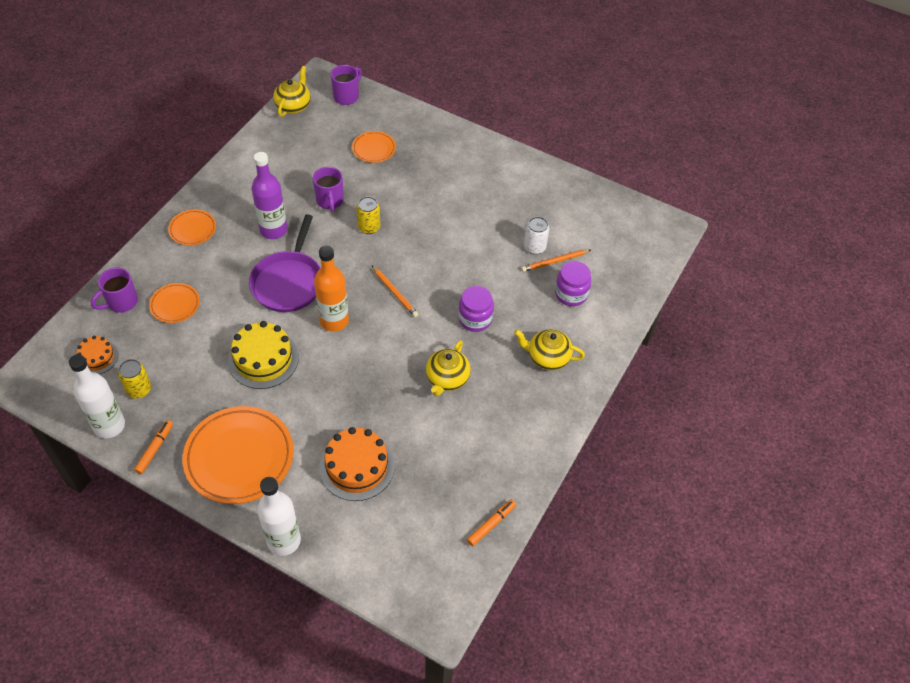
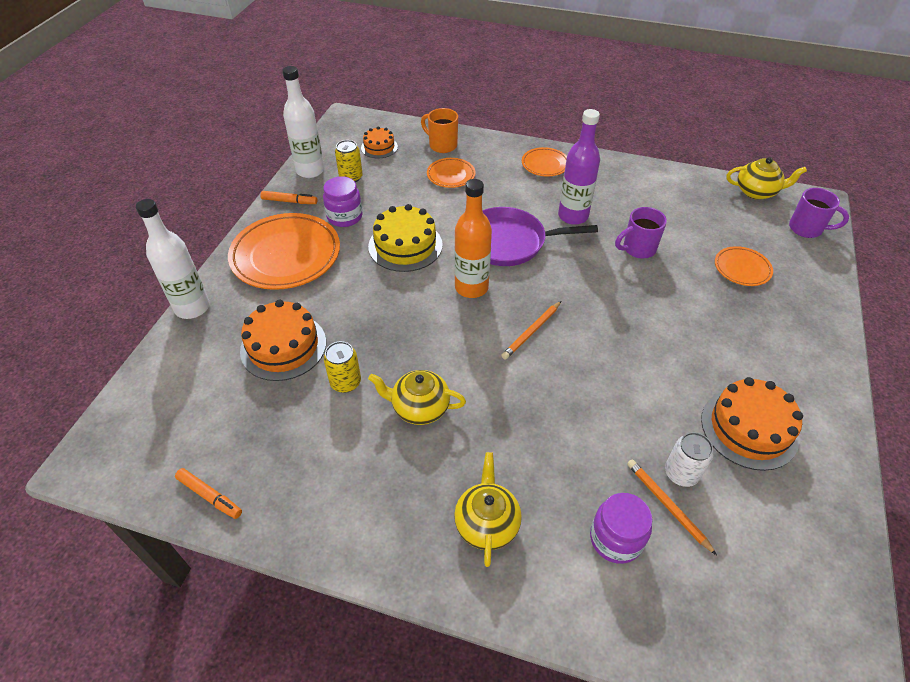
camera: 80 degrees right, 5 degrees down
purple mug [91,267,138,313] -> orange mug [421,108,458,153]
yellow can [356,196,380,234] -> yellow can moved to [324,341,361,393]
purple jar [458,286,494,332] -> purple jar moved to [323,176,362,227]
none -> orange cake [701,377,803,471]

